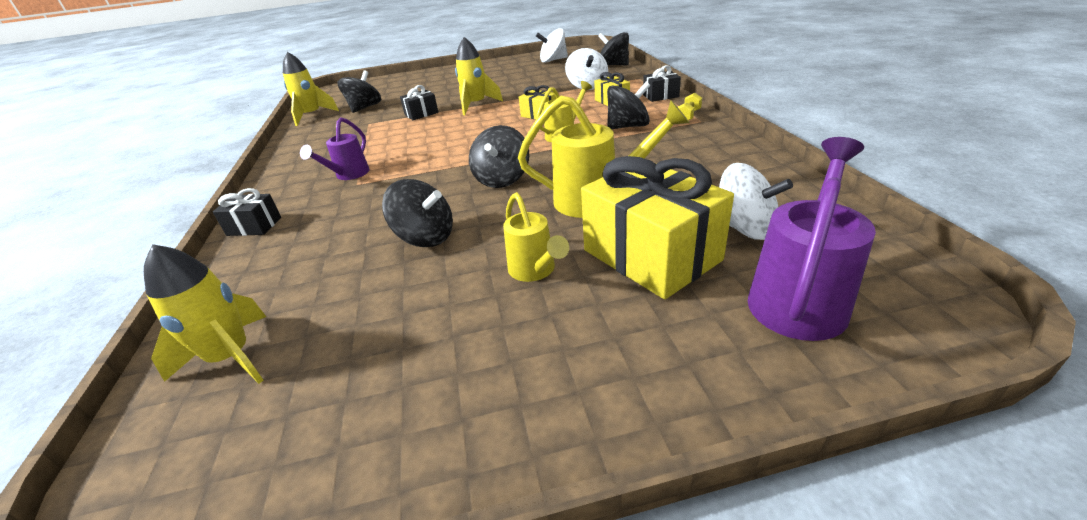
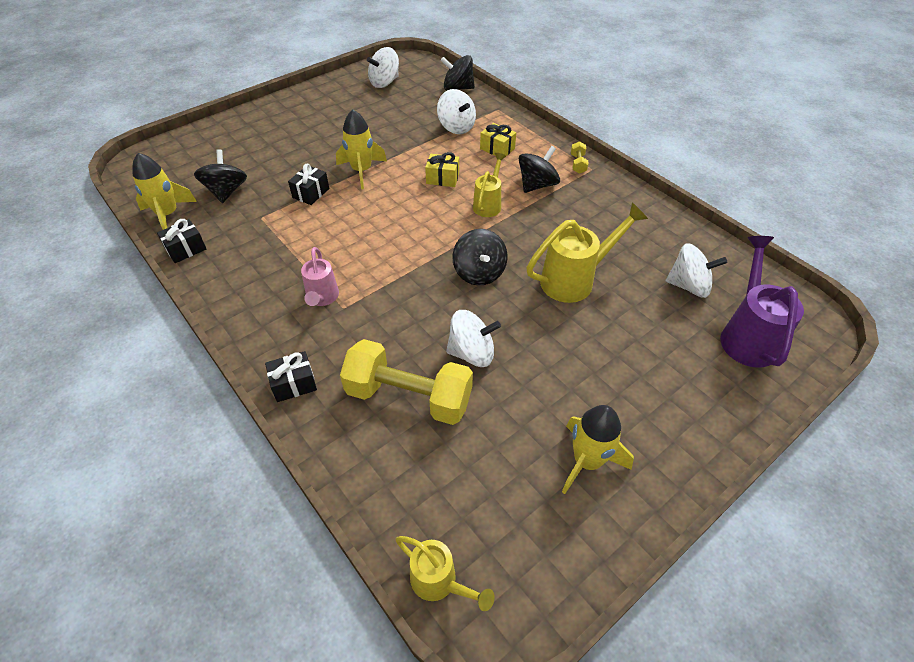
camera: 30 degrees left, 15 degrees up
yellow rocket [144,244,266,384] -> yellow rocket moved to [562,405,634,494]
purple watering can [300,117,370,180] -> pink watering can [301,247,339,306]
black spinning top [382,179,453,247] -> white spinning top [446,310,501,367]
yellow watering can [503,192,569,282] -> yellow watering can moved to [395,536,495,611]
yellow gift [581,156,734,299] -> none
black gift [643,65,681,102] -> black gift moved to [157,219,206,263]
none -> yellow dumbbell [340,339,473,425]

